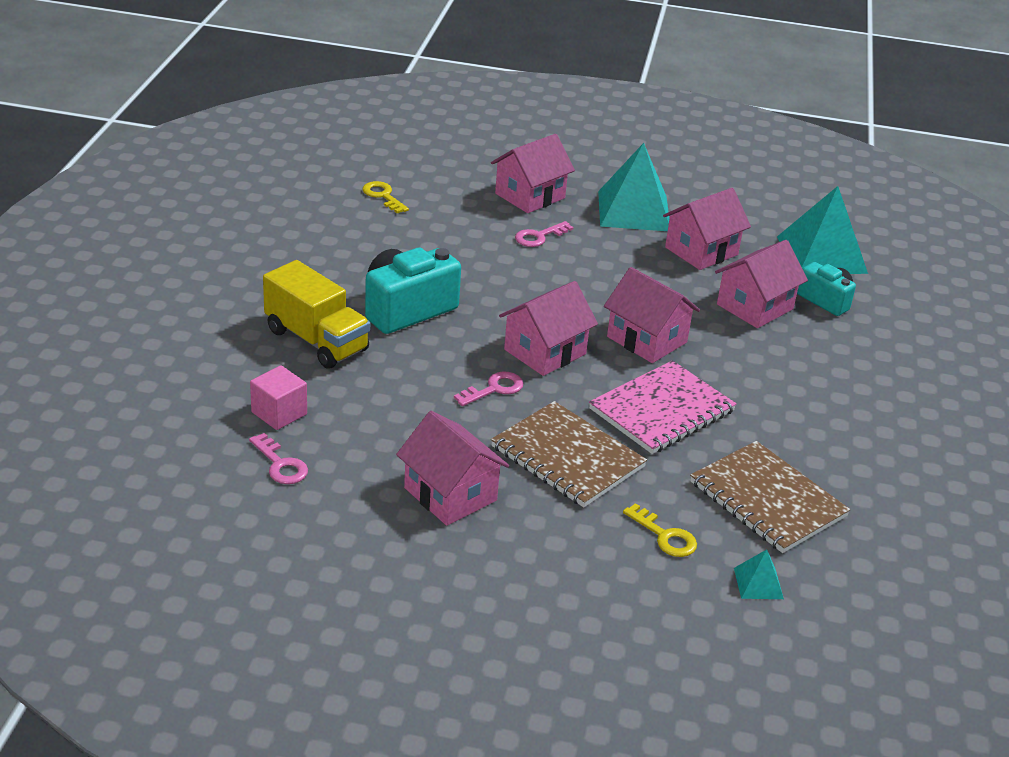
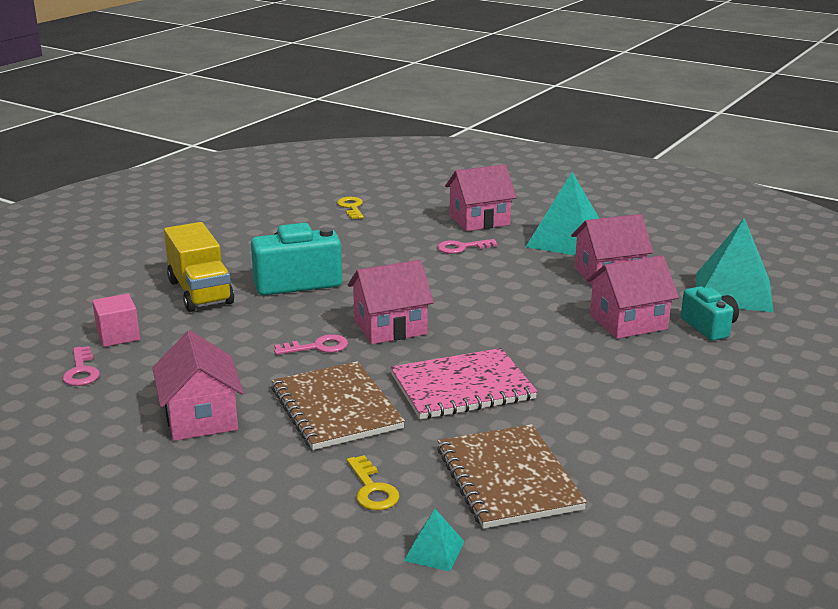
camera: 25 degrees right, 10 degrees down
pink house [604,267,700,363] -> none

